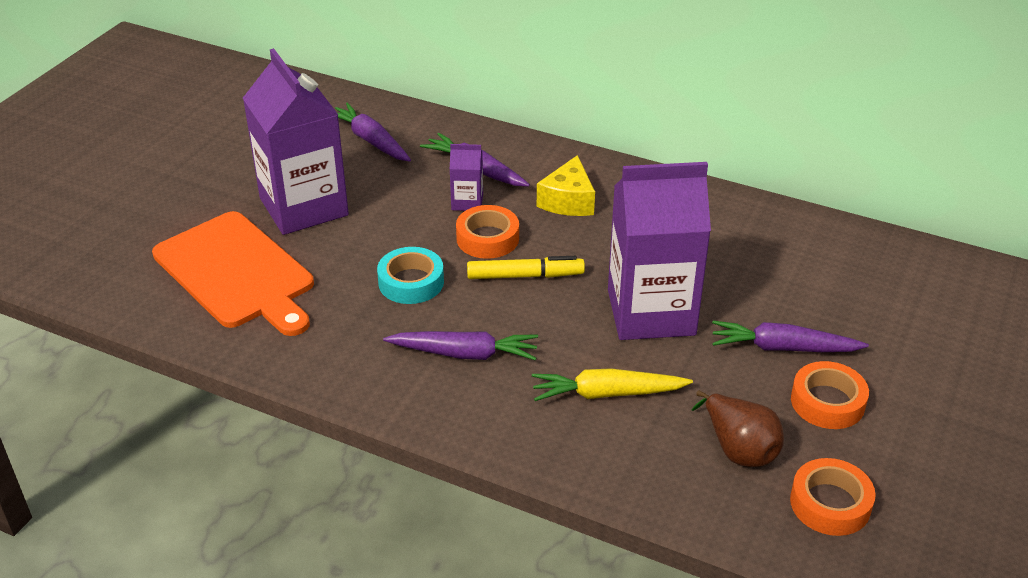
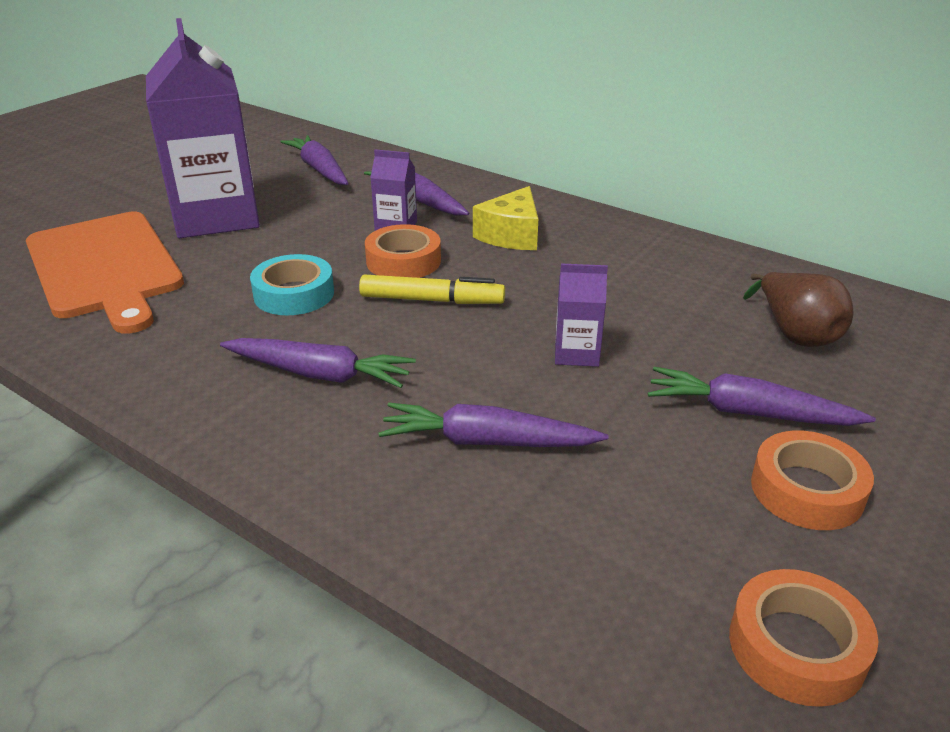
camera: 10 degrees right, 5 degrees down
yellow carrot [532,368,693,401] -> purple carrot [378,403,608,447]
purple carton [608,162,711,340] -> purple carton [555,263,608,367], size x0.43
brown pear [692,390,784,467] -> brown pear moved to [743,272,853,347]

